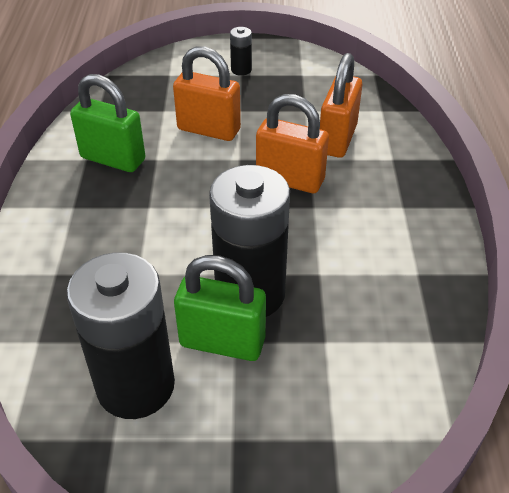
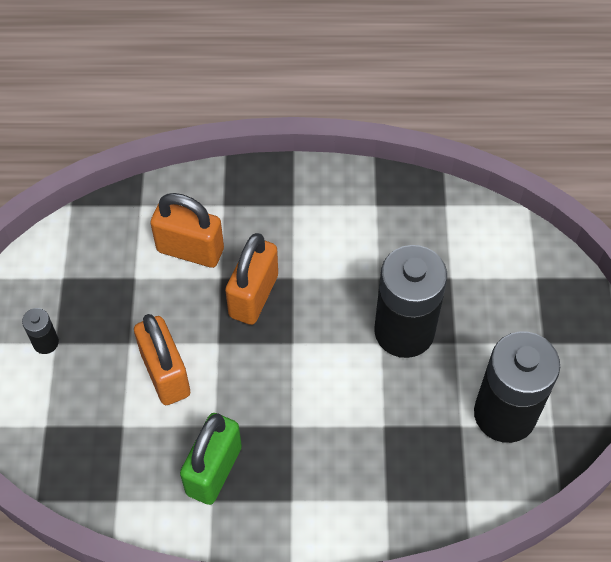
camera: 90 degrees left, 15 degrees up
orange padlock [173,46,241,141] -> orange padlock turned 45 degrees counterclockwise [134,314,190,405]
green padlock [174,255,266,361] -> none

